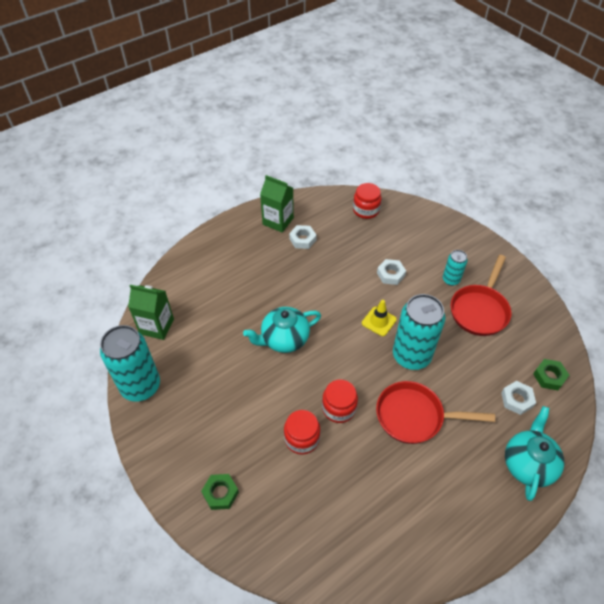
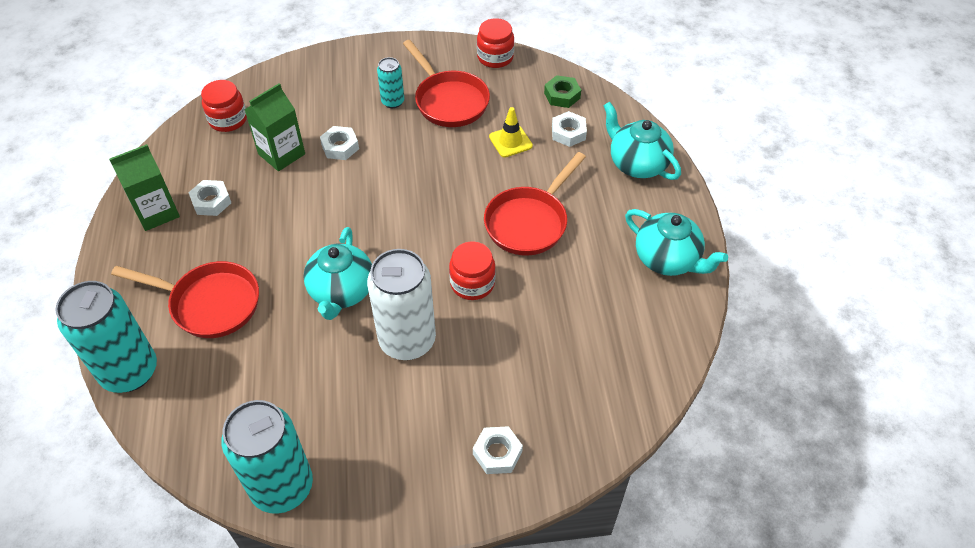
camera: 60 degrees left, 0 degrees up
green carton [128,285,174,340] -> green carton moved to [244,83,305,171]
green nut [201,474,239,510] -> white nut [473,426,523,474]
red jar [284,410,320,455] -> red jar moved to [477,18,514,68]
yellow traffic cone [362,300,397,336] -> yellow traffic cone moved to [489,107,533,157]
turquoise can [393,294,445,370] -> turquoise can moved to [55,281,157,393]
none -> red pan [111,261,259,338]
none -> white can [367,249,436,360]
none -> turquoise teapot [625,209,728,276]

